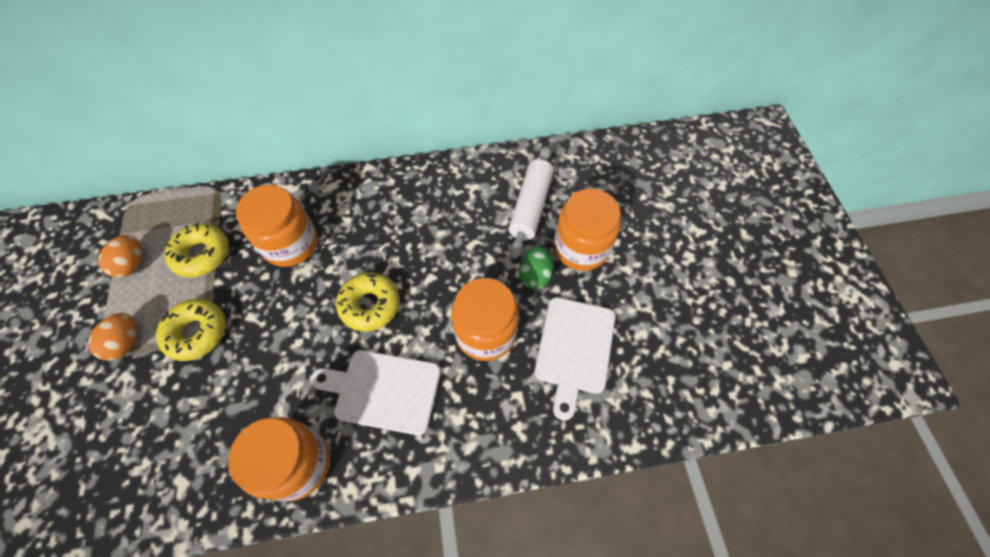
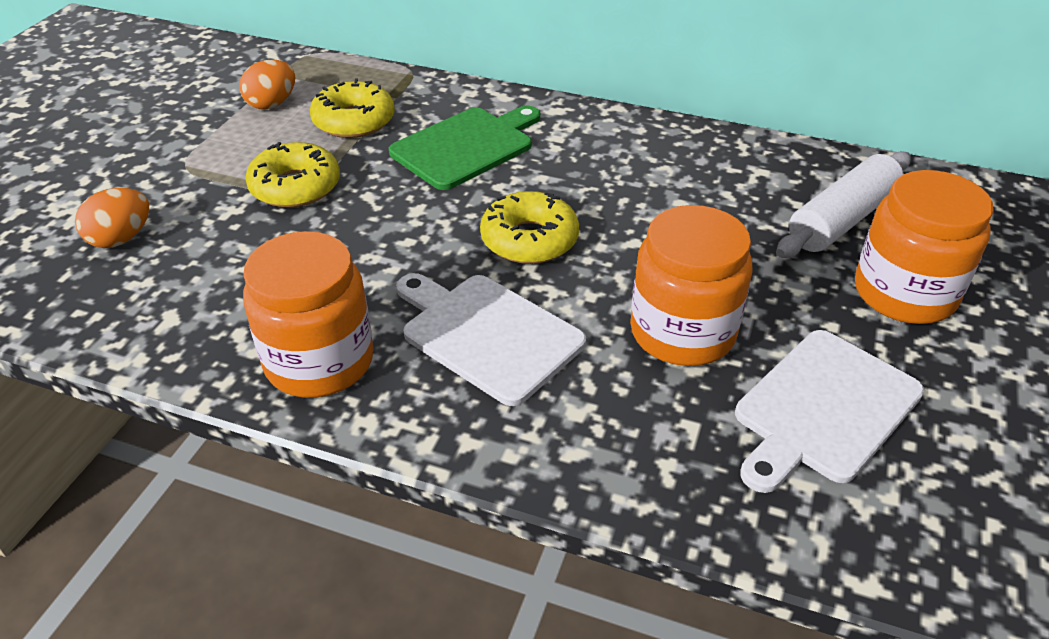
camera: 30 degrees right, 20 degrees down
orange egg [88,313,137,361] -> orange egg moved to [75,188,149,248]
orange jar [236,185,318,267] -> green cutting board [389,106,540,190]
green egg [519,246,553,289] -> none

